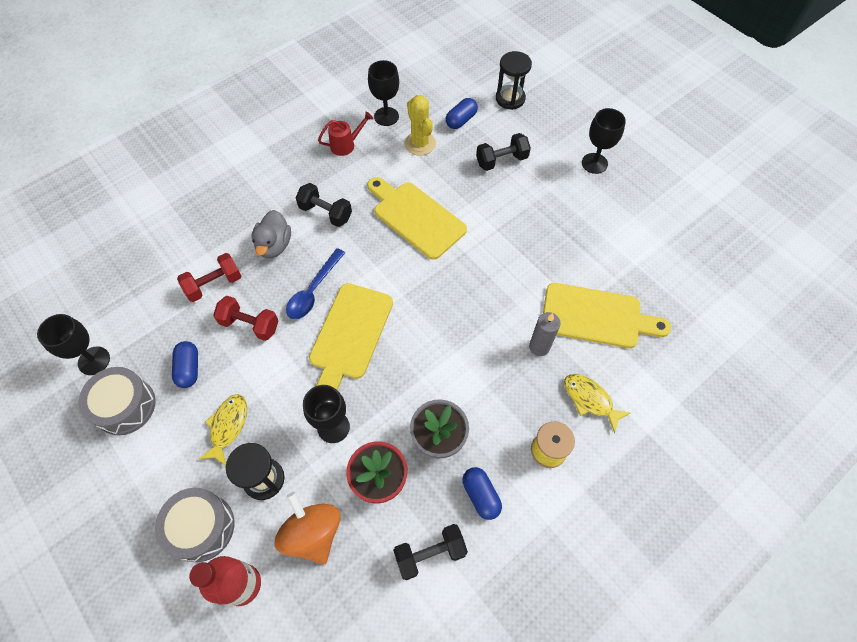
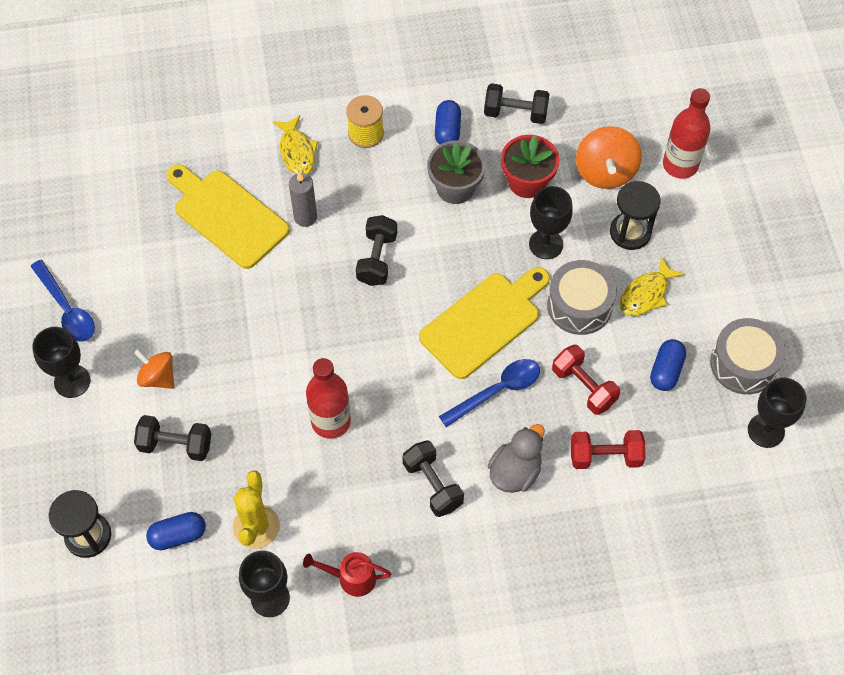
camera: 150 degrees left, 0 degrees up
grey drum [155,488,234,562] -> grey drum moved to [547,260,617,335]
yellow cutting board [367,177,467,260] -> red bottle [306,358,351,439]
none -> blue spoon [30,260,95,342]
none -> orange spinning top [134,349,174,389]
none -> black dumbbell [356,215,397,286]

